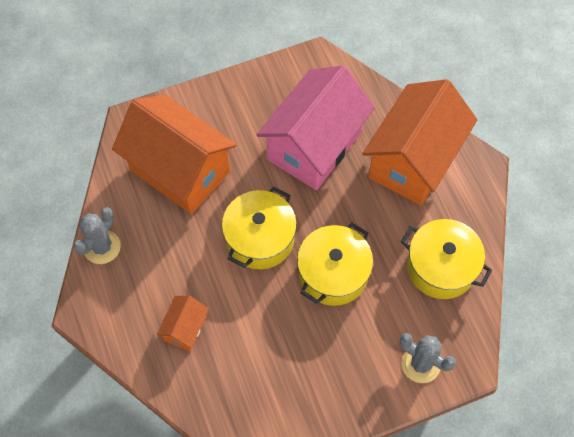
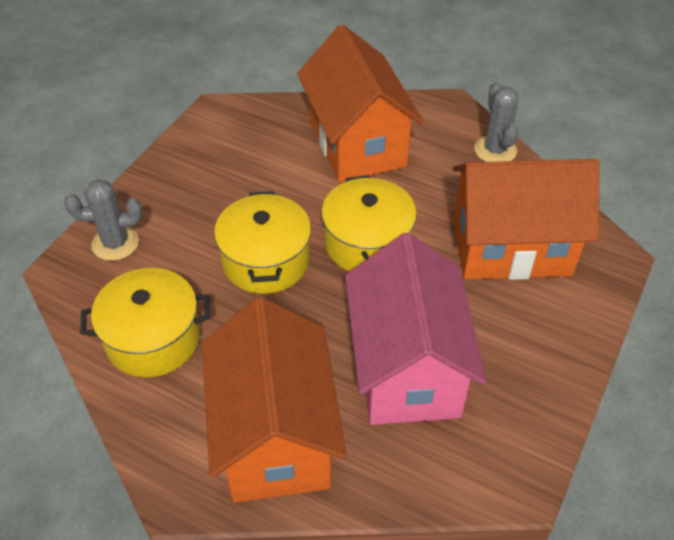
camera: 140 degrees right, 15 degrees down
orange house [157,296,209,351] -> orange house [297,25,424,182], size x2.27

